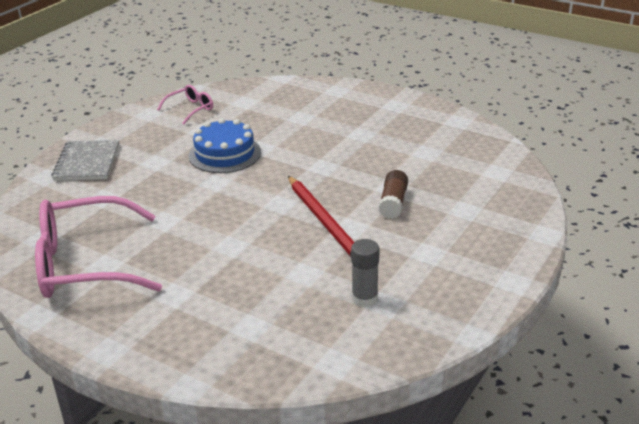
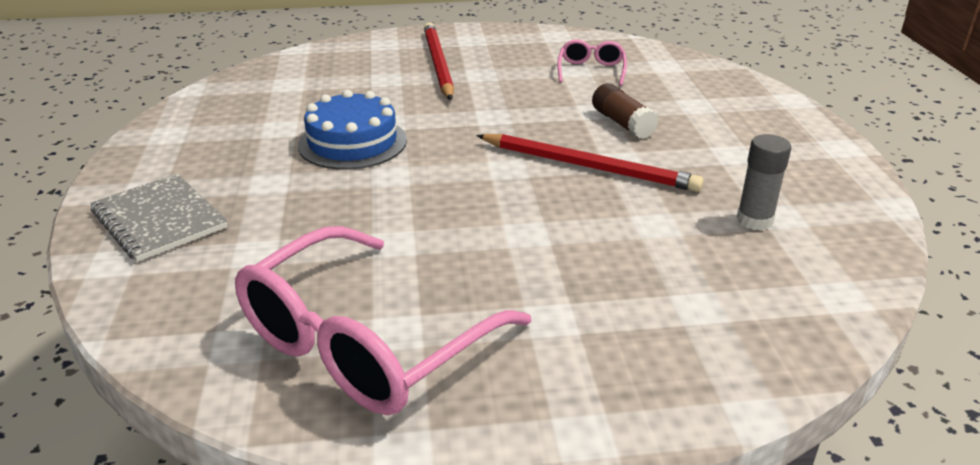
camera: 40 degrees left, 0 degrees up
pink glasses [157,85,213,125] -> pink glasses moved to [557,39,627,86]
none -> red pencil [424,23,454,100]

